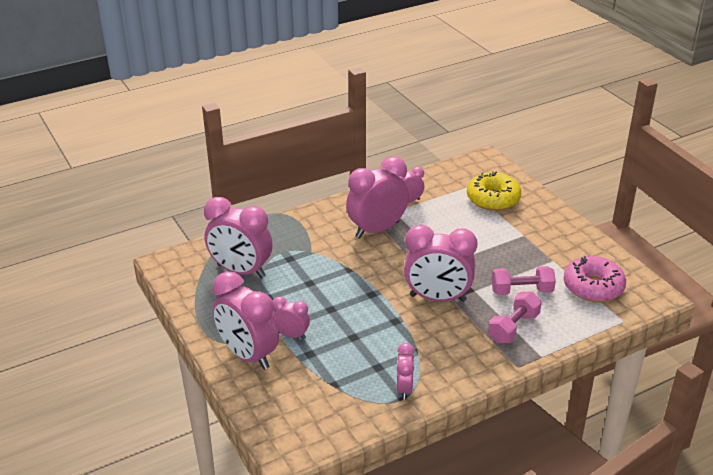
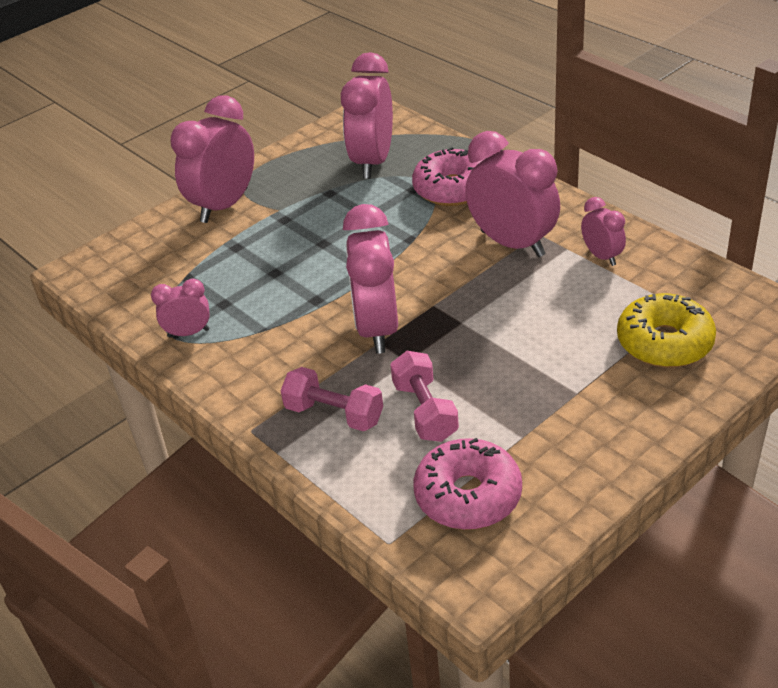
camera: 80 degrees right, 5 degrees up
pink clock [272,296,310,339] -> none
none -> pink donut [412,147,484,206]

